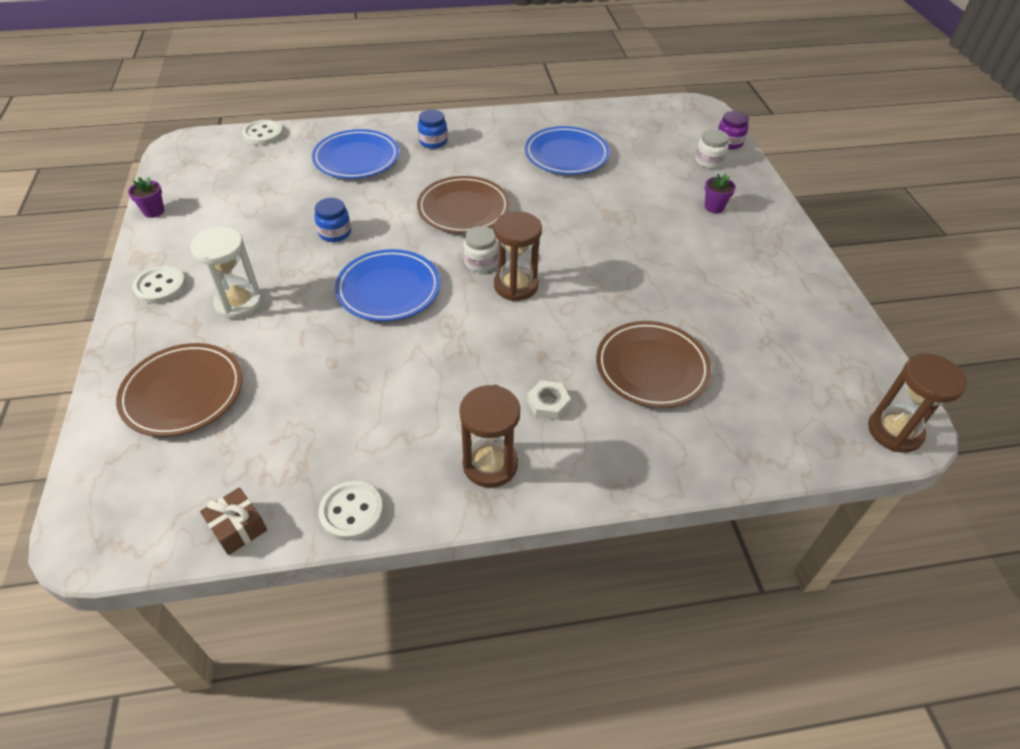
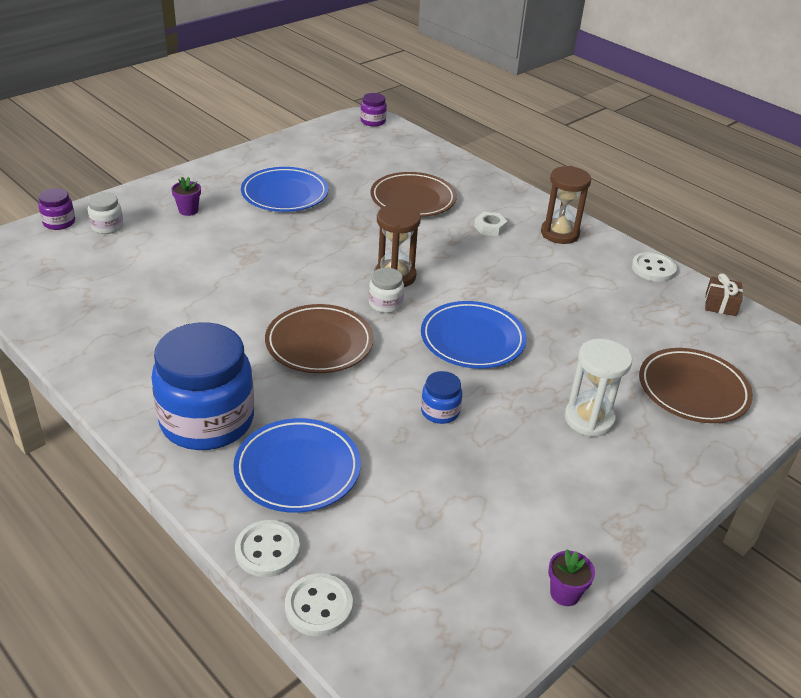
camera: 125 degrees left, 10 degrees down
white button [132,266,186,304] -> white button moved to [235,520,300,577]
blue jar [418,110,447,149] -> blue jar [151,322,254,450], size x2.31
blue plate [525,126,610,175] -> blue plate moved to [241,167,328,212]
brown hourglass [868,354,967,453] -> purple jar [360,93,387,127]

